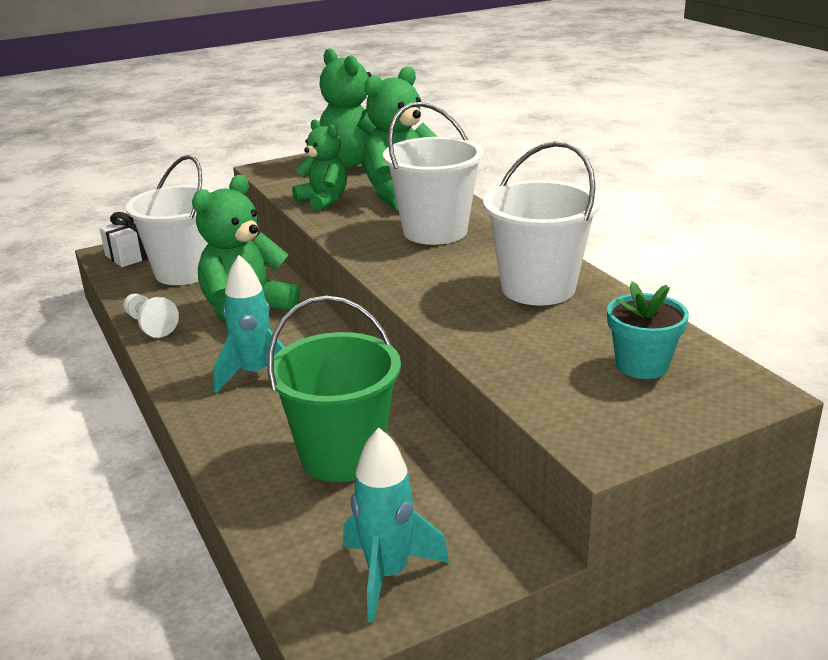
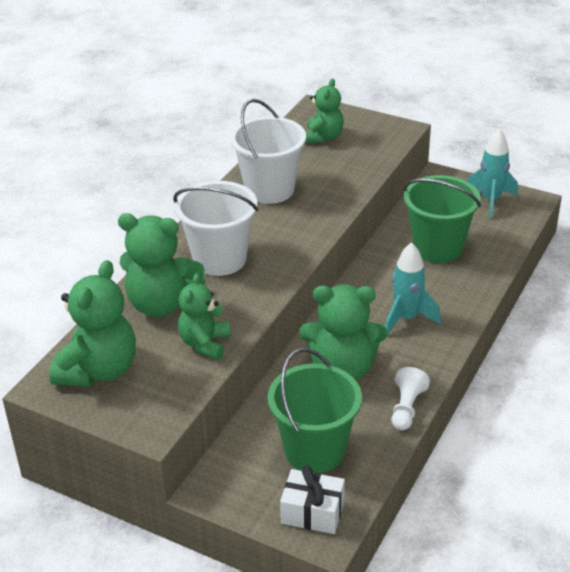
camera: 125 degrees left, 10 degrees up
white bucket [126,155,215,285] -> green bucket [268,348,362,473]
turquoise flower pot [607,281,689,379] -> green teddy bear [305,78,344,143]

